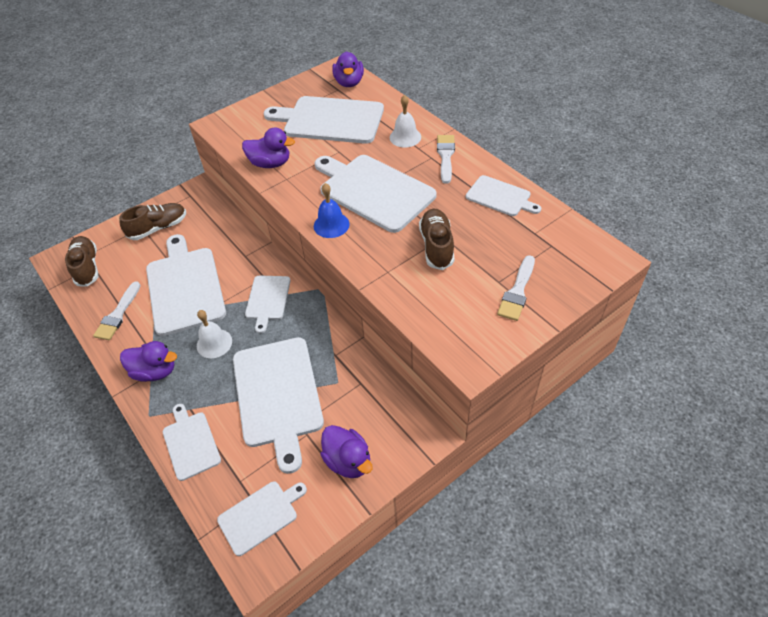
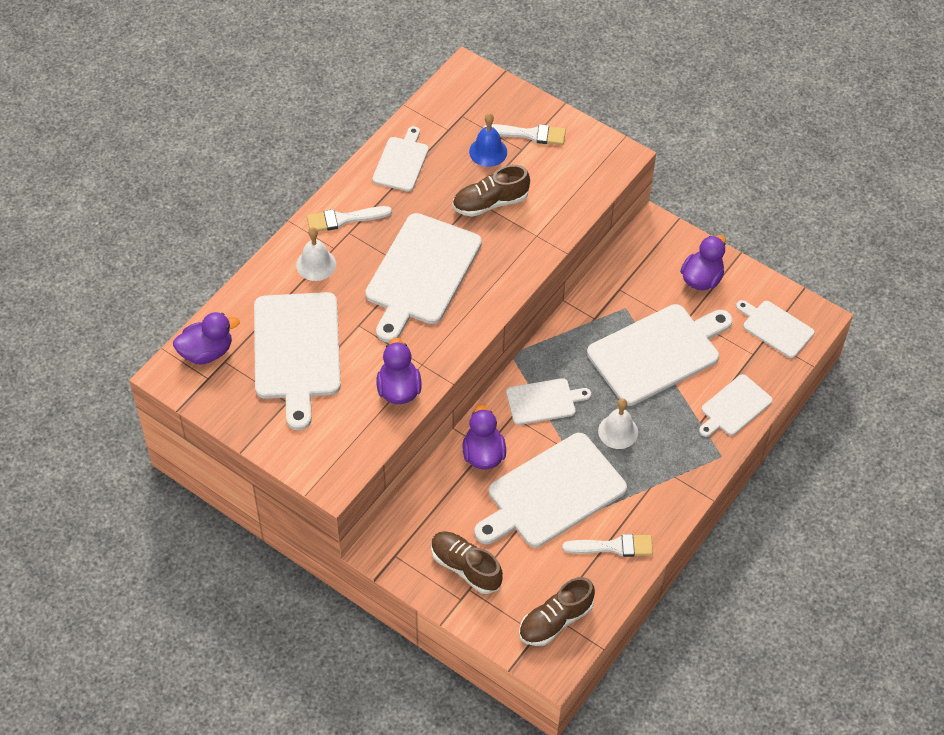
camera: 110 degrees left, 5 degrees up
purple duck [120,341,177,382] -> purple duck moved to [463,404,506,470]
blue bell [314,183,350,238] -> blue bell moved to [469,113,507,167]

